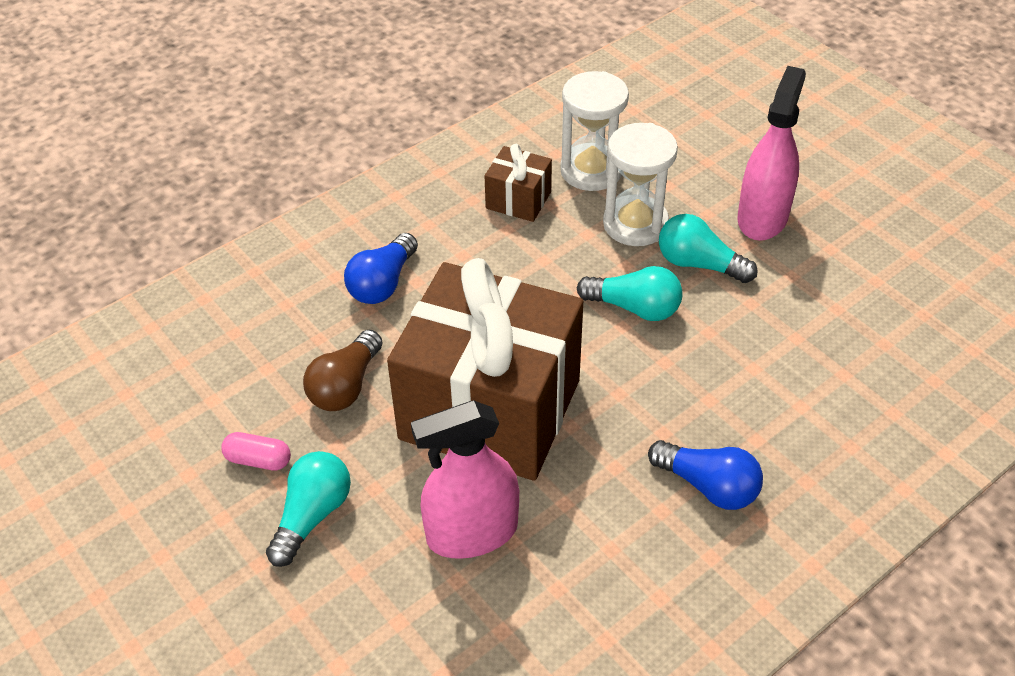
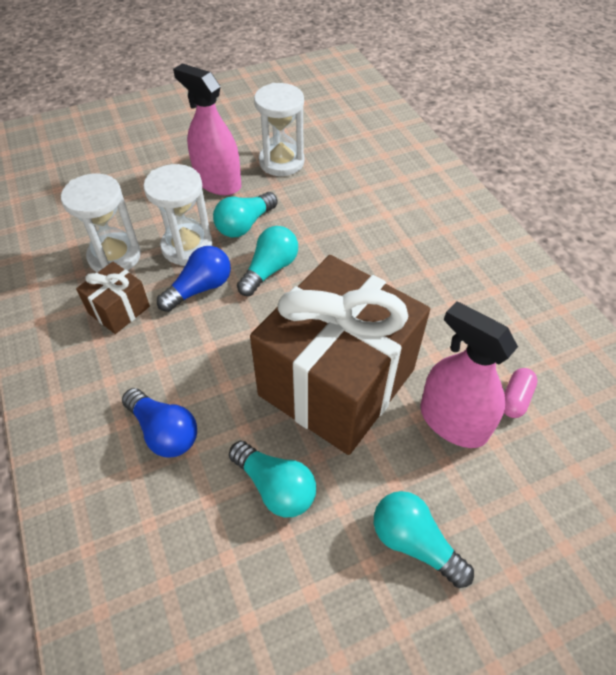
camera: 75 degrees left, 5 degrees up
pink capsule [221,432,291,470] -> pink capsule moved to [504,368,538,418]
brown light bulb [303,330,383,411] -> turquoise light bulb [229,441,316,517]
pink spray bottle [411,401,519,559] -> pink spray bottle turned 135 degrees clockwise [420,301,518,448]
blue light bulb [648,440,763,510] -> blue light bulb moved to [157,246,231,312]
none -> white hourglass [254,83,304,176]

